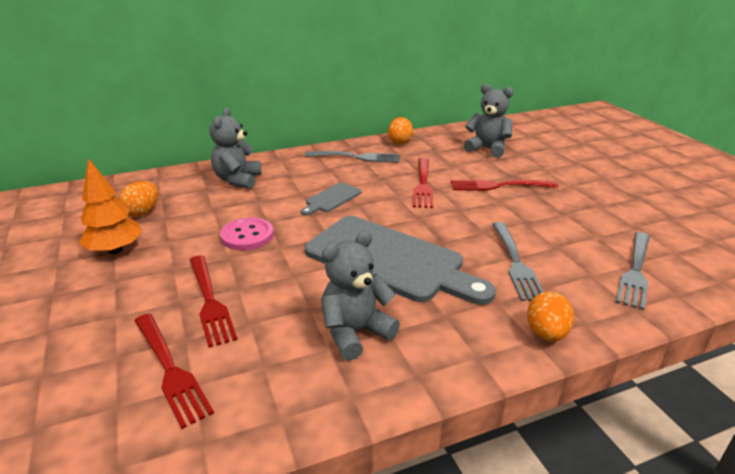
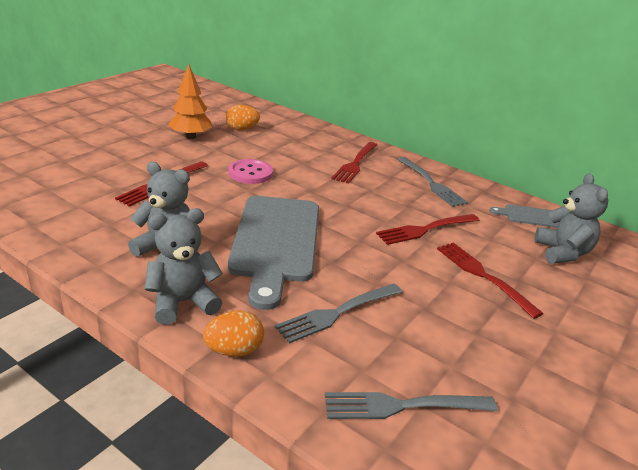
camera: 55 degrees right, 0 degrees up
red fork [134,313,214,429] -> red fork moved to [331,142,377,184]
grey teddy bear [210,108,261,189] -> grey teddy bear moved to [144,208,223,325]
grey cutting board [301,182,362,215] -> grey cutting board moved to [490,204,559,228]
orange egg [388,117,413,144] -> none

